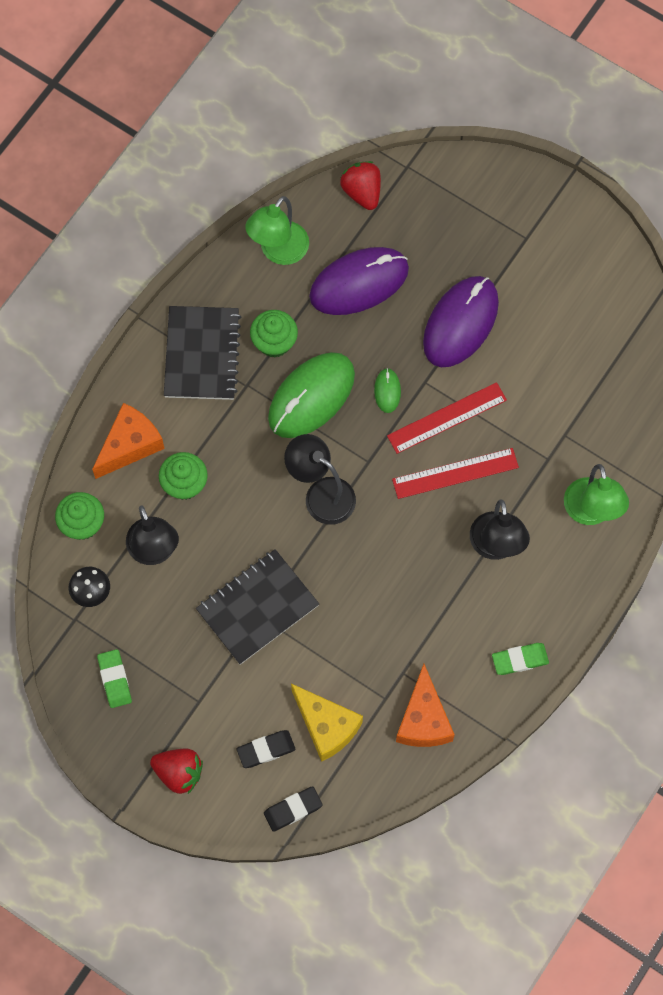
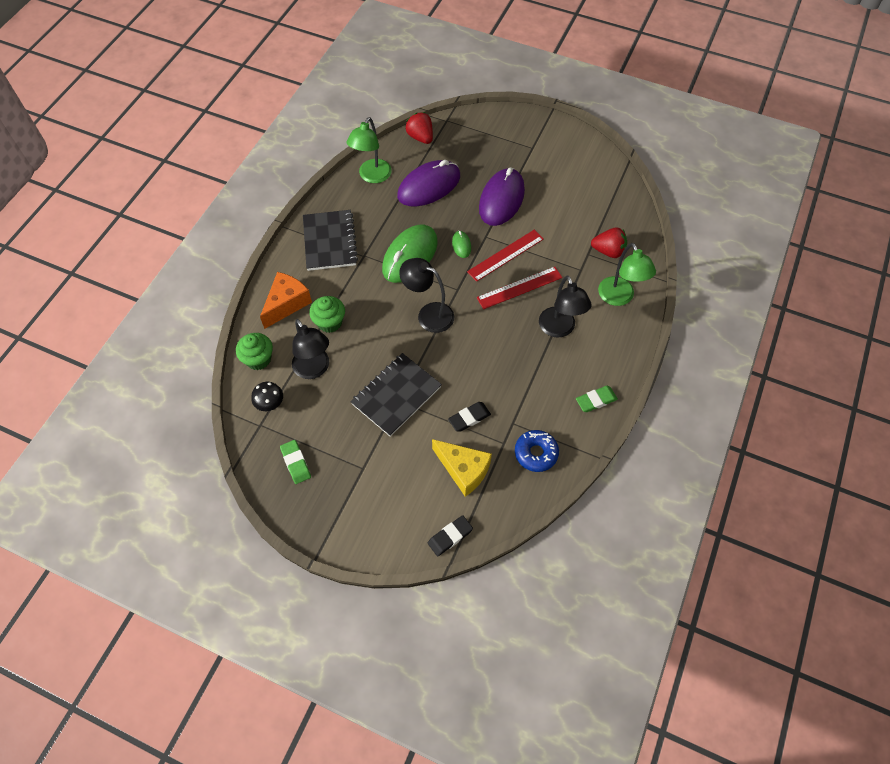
camera: 10 degrees left, 10 degrees down
red strawberry [150,748,203,794] -> red strawberry moved to [591,227,627,258]
black eraser [237,730,296,768] -> black eraser moved to [448,402,491,432]
green cupcake [250,310,298,358] -> none
orange cheese [396,664,455,747] -> blue donut [515,430,559,472]

